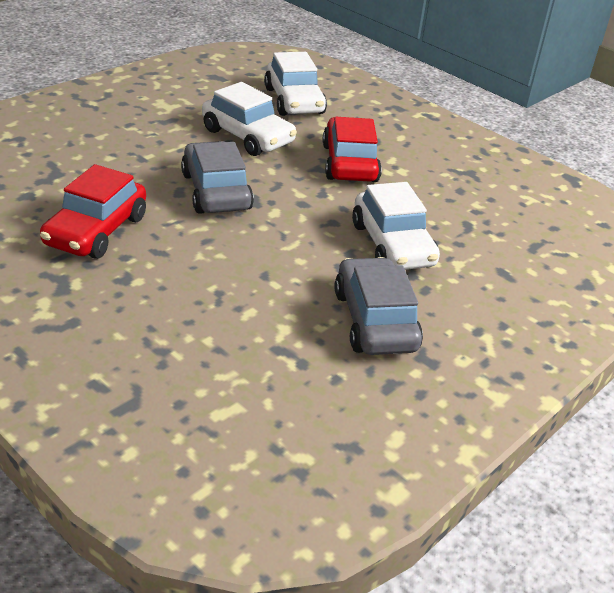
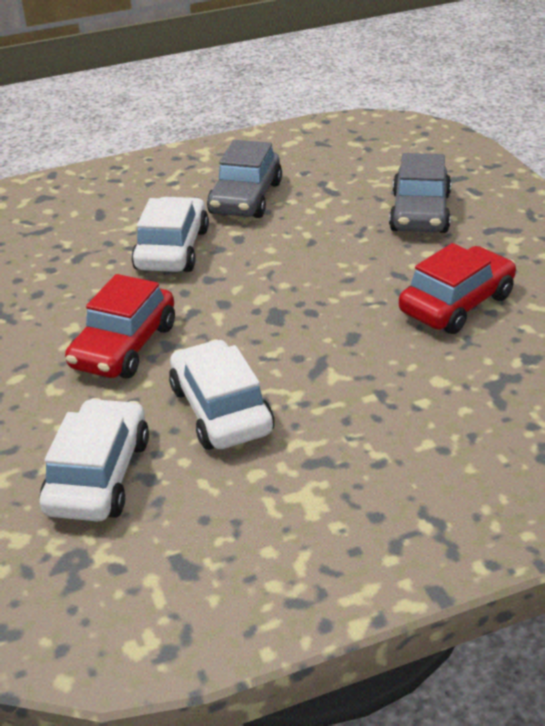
camera: 150 degrees left, 0 degrees up
grey car [181,141,254,214] -> grey car moved to [389,153,451,233]

